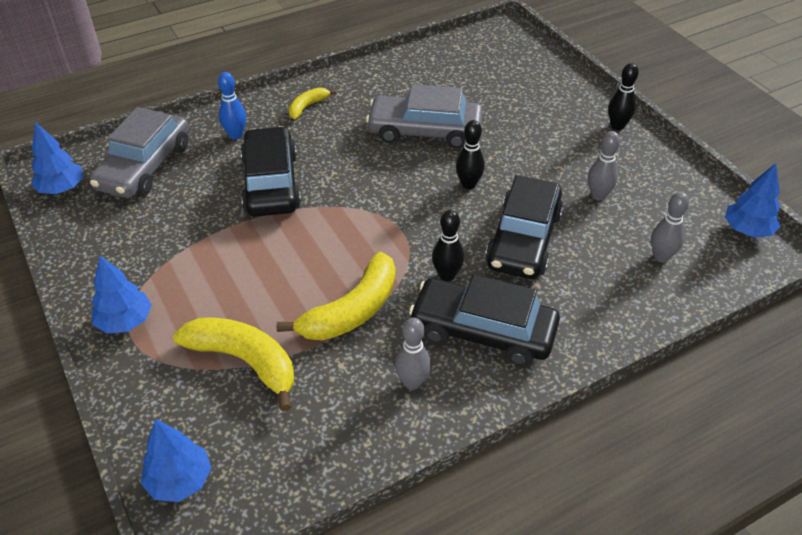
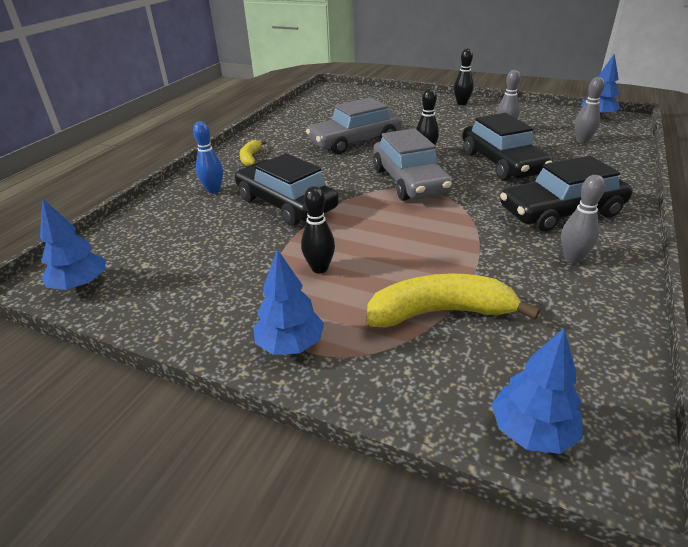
camera: 35 degrees left, 10 degrees down
grey car [90,107,189,198] -> grey car moved to [373,128,453,201]
yellow banana [277,252,395,340] -> none
black bowling pin [432,210,464,281] -> black bowling pin moved to [301,186,335,274]

